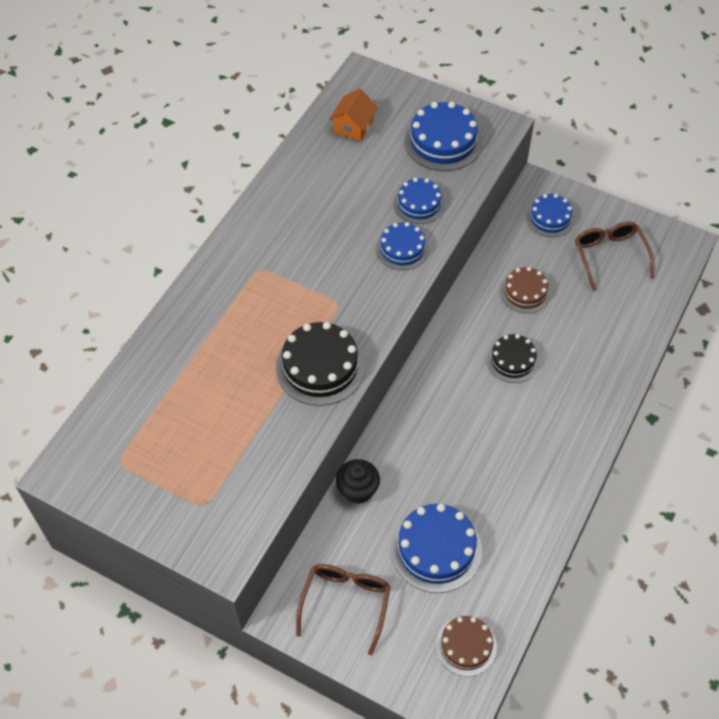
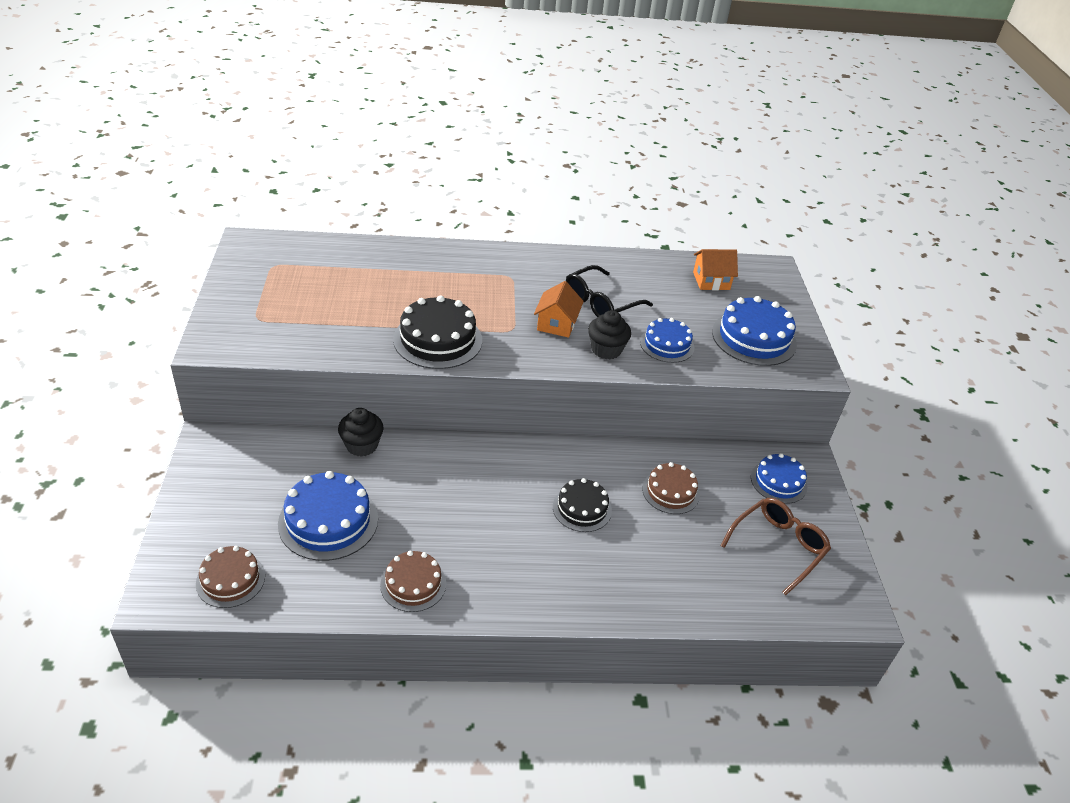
camera: 55 degrees right, 15 degrees down
brown glasses [296,564,391,655] -> none
blue cake [376,222,429,270] -> black cupcake [588,310,631,359]
none -> brown cake [380,551,446,612]
none -> orange house [534,281,584,338]
none -> black glasses [566,265,653,317]

